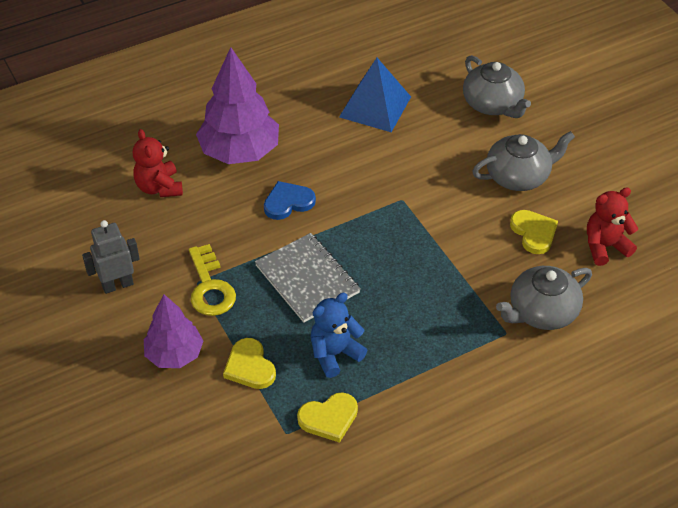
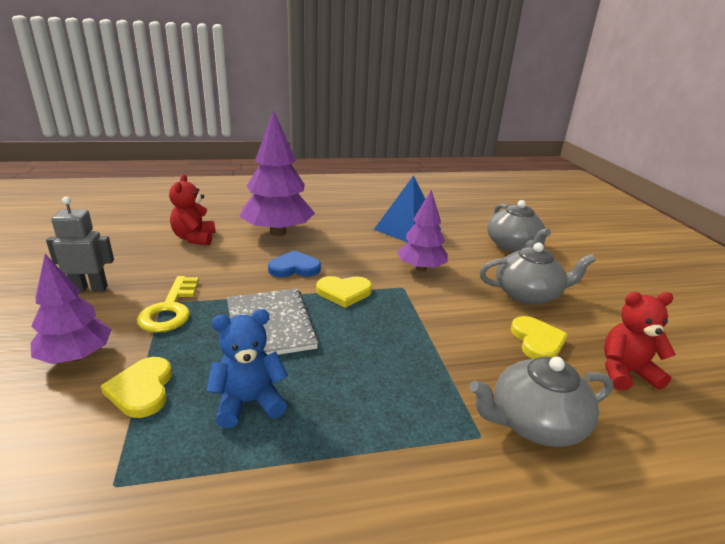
camera: 15 degrees right, 20 degrees down
yellow heart [297,392,358,443] -> yellow heart moved to [316,276,372,308]
none -> purple tree [397,190,448,271]

